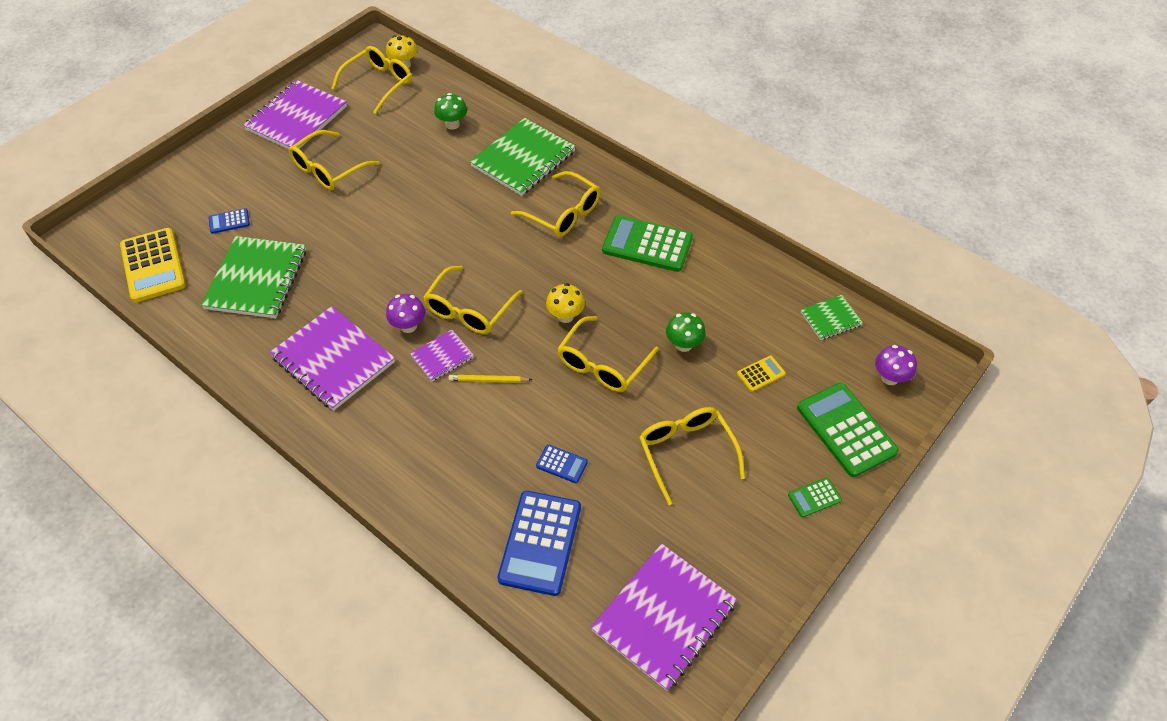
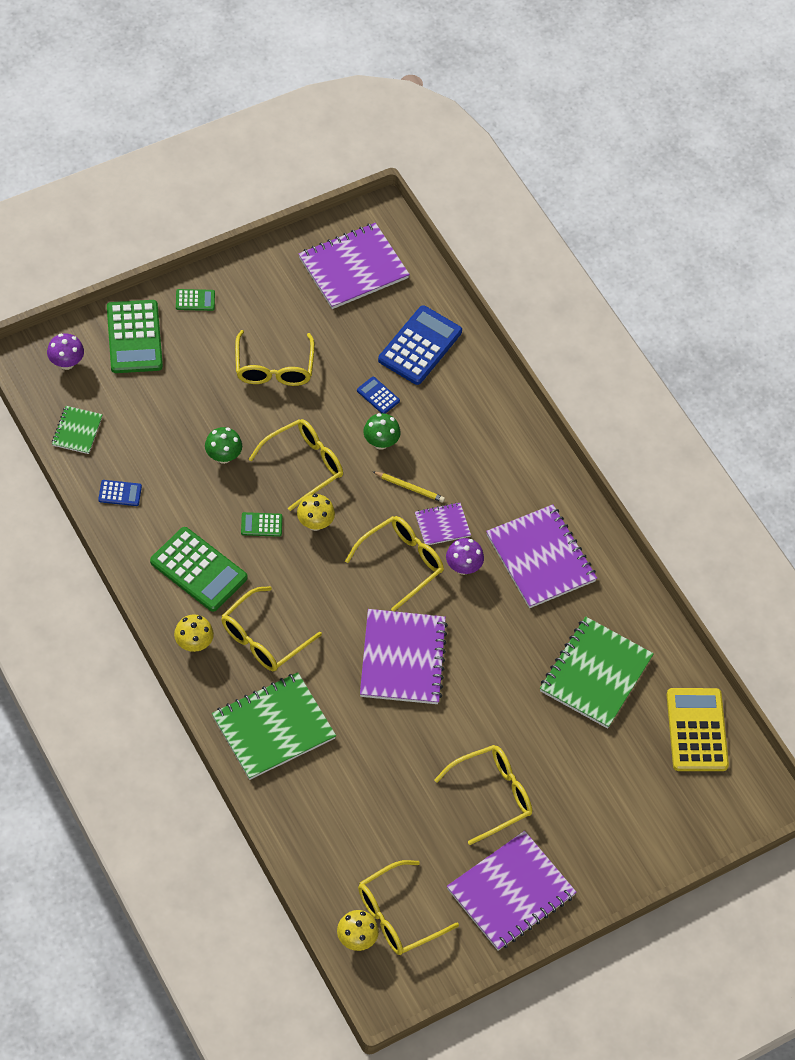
camera: 165 degrees left, 5 degrees up
blue calculator [209,208,250,234] -> blue calculator moved to [98,480,142,506]
green mushroom [434,93,467,130] -> green mushroom moved to [363,413,401,450]
yellow glasses [511,171,601,237] -> yellow glasses turned 105 degrees counterclockwise [221,586,322,671]
yellow calculator [737,356,786,392] -> none
green notebook [800,295,863,340] -> green notebook turned 75 degrees counterclockwise [52,406,103,454]
none -> yellow mushroom [174,614,214,652]
none -> green calculator [241,512,282,537]
none -> purple notebook [360,609,448,704]

